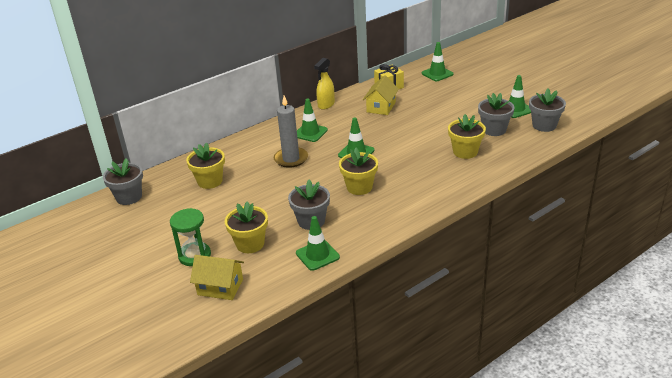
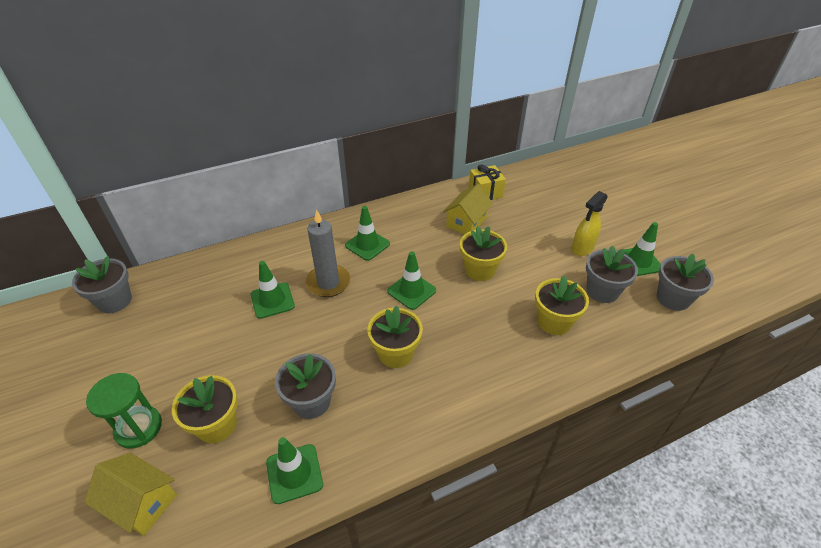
camera: 10 degrees right, 10 degrees up
yellow flower pot [186,142,225,189] -> yellow flower pot moved to [460,226,507,281]
yellow spray bottle [314,58,335,110] -> yellow spray bottle moved to [571,191,608,256]
green traffic cone [422,42,454,81] -> green traffic cone moved to [251,261,295,319]

